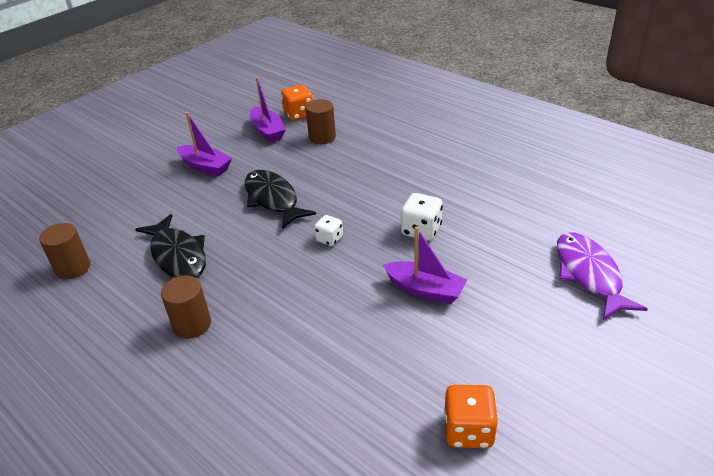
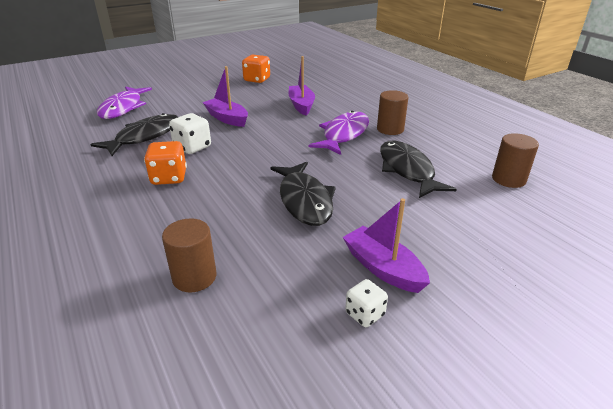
camera: 165 degrees left, 5 degrees down
purple boat [250,77,286,142] -> purple boat moved to [288,56,315,116]
orange dice [281,85,313,121] -> orange dice moved to [144,141,187,185]
white dice [314,215,343,246] -> white dice moved to [345,279,388,327]
none -> black fish [91,113,178,156]
none -> purple fish [308,111,369,155]

